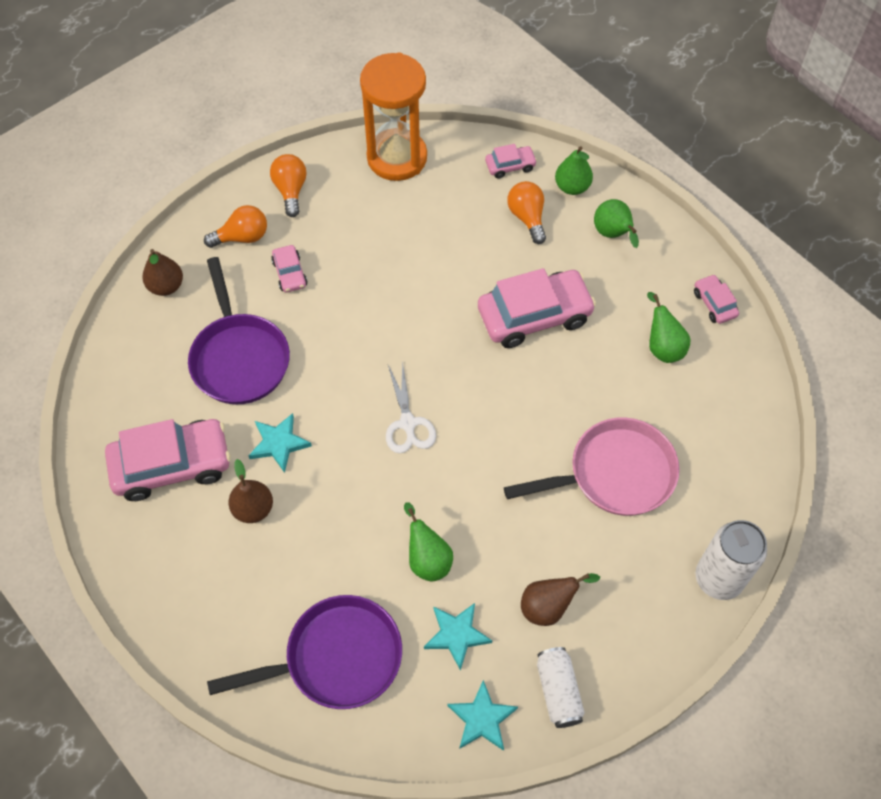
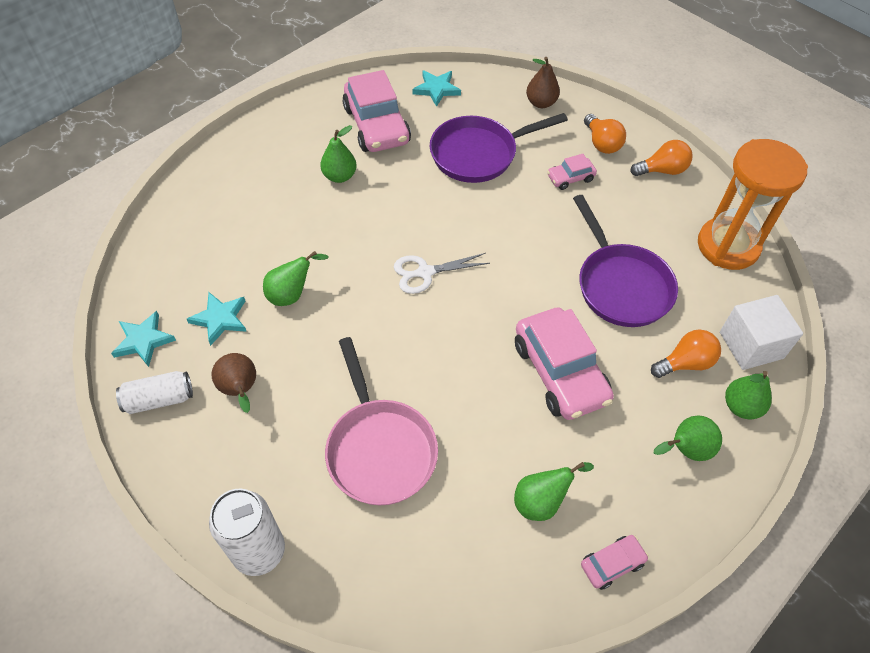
camera: 85 degrees right, 5 degrees down
purple pan [207,595,402,709] -> purple pan moved to [573,195,678,327]
brown pear [229,459,273,523] -> green pear [320,125,357,183]
turquoise star [249,413,312,473] -> turquoise star moved to [413,70,461,107]
pink car [485,144,537,179] -> white cube [720,295,803,370]

